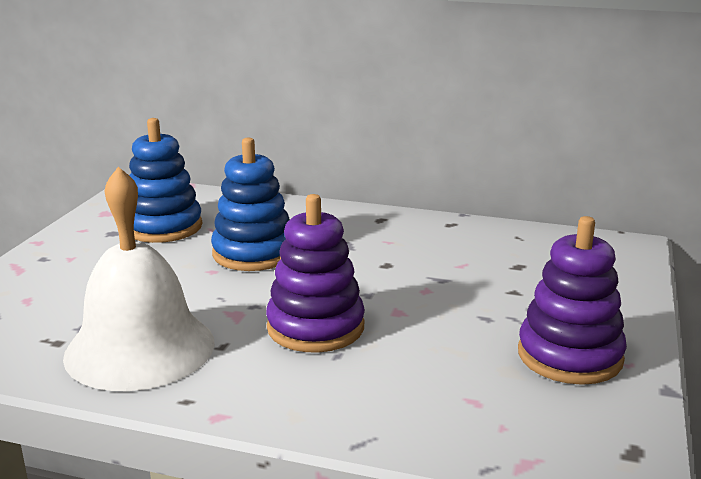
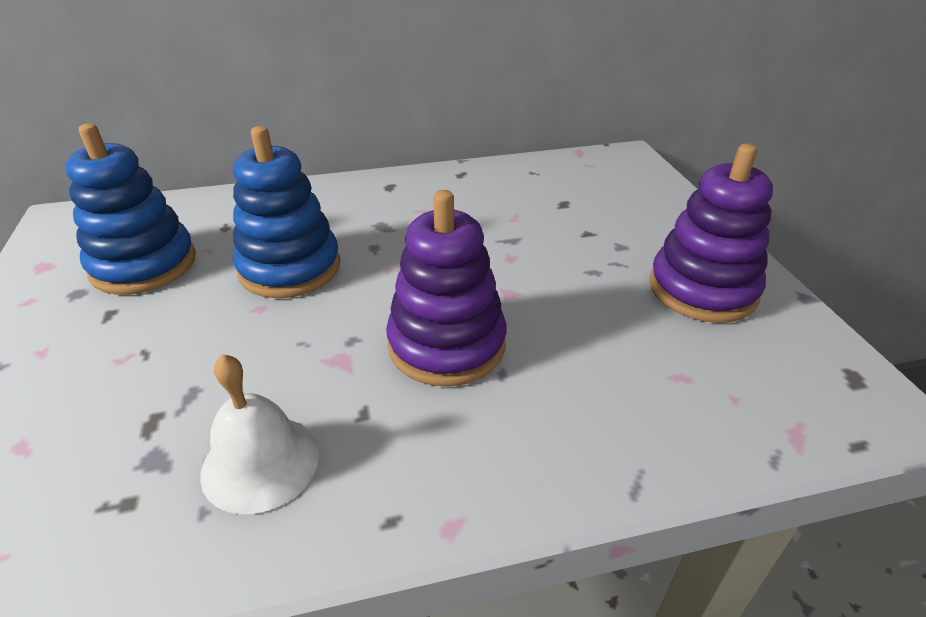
camera: 30 degrees left, 15 degrees up
white bell [63,166,215,391] -> white bell [200,354,319,514], size x0.56

